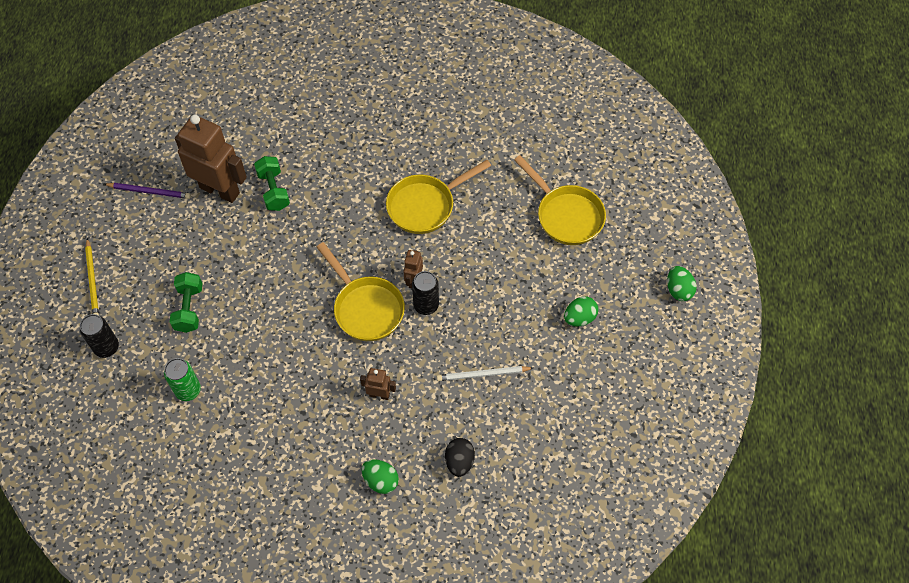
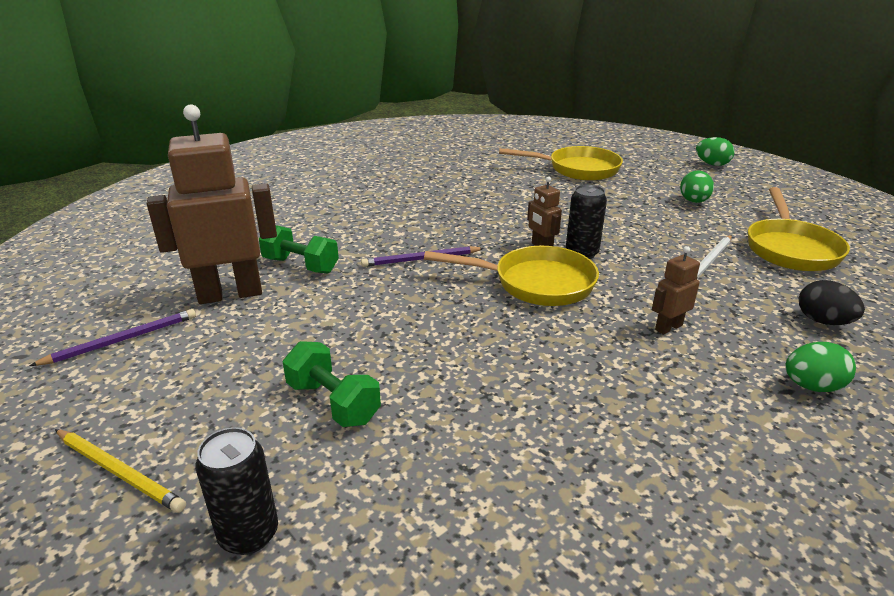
camera: 45 degrees left, 30 degrees down
green can [164,358,201,401] -> none
yellow pan [386,160,491,234] -> yellow pan moved to [748,187,850,271]
none -> purple pencil [361,246,484,267]

